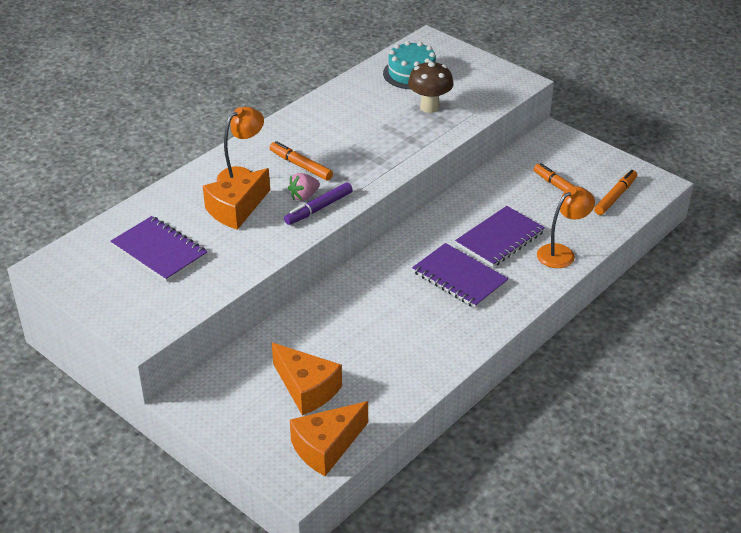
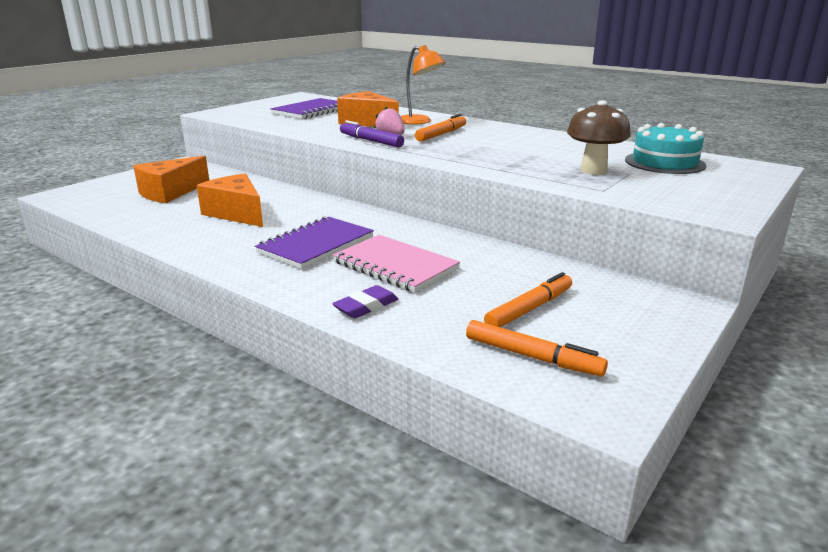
camera: 85 degrees right, 15 degrees down
orange cheese [290,401,368,476] -> orange cheese moved to [197,174,263,227]
purple notebook [455,206,545,267] -> pink notebook [333,235,460,292]
orange lamp [537,187,595,268] -> purple eraser [332,285,398,318]

